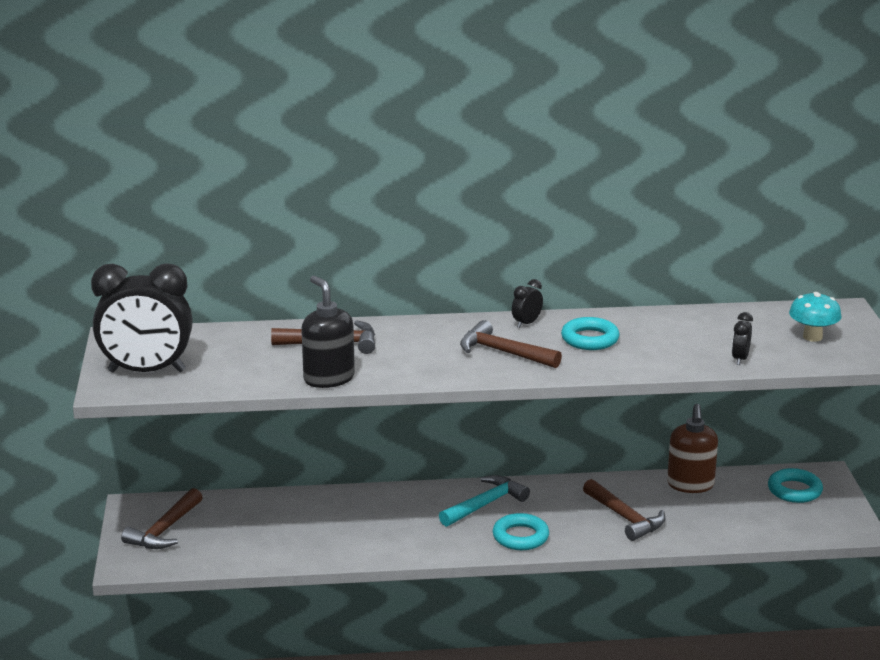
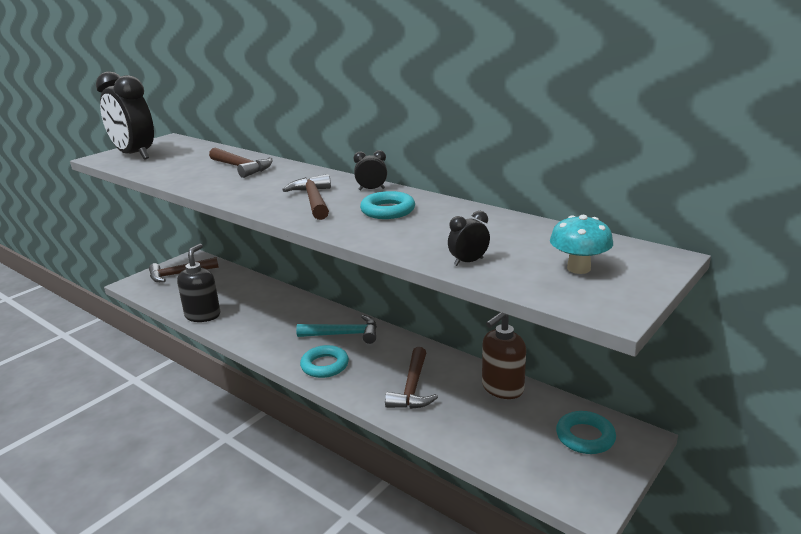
camera: 45 degrees right, 0 degrees up
black soap dispenser [301,276,355,388] -> black soap dispenser moved to [177,244,220,322]

